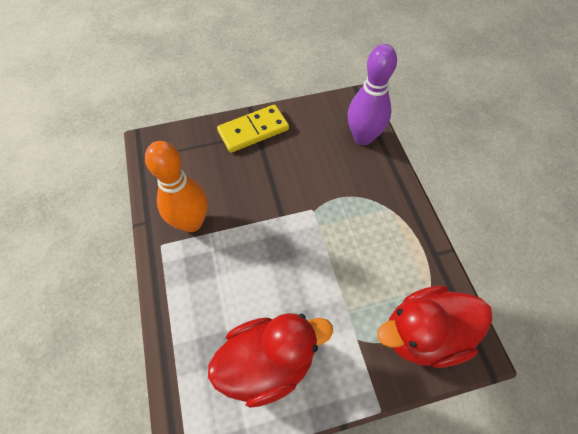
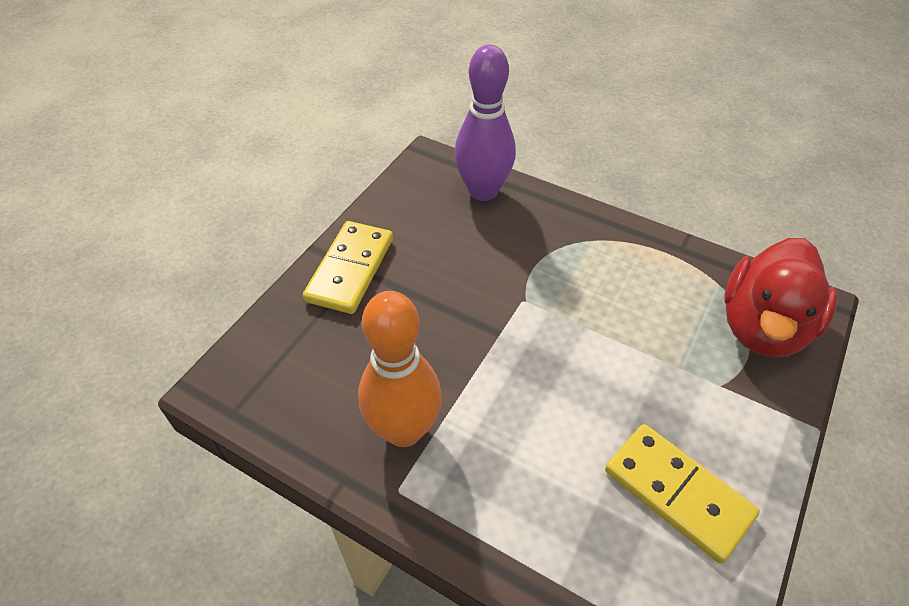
camera: 45 degrees left, 10 degrees down
red duck [208,313,333,408] -> yellow domino [605,424,760,564]

